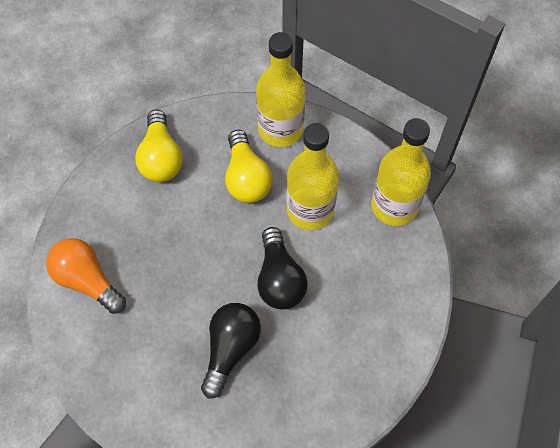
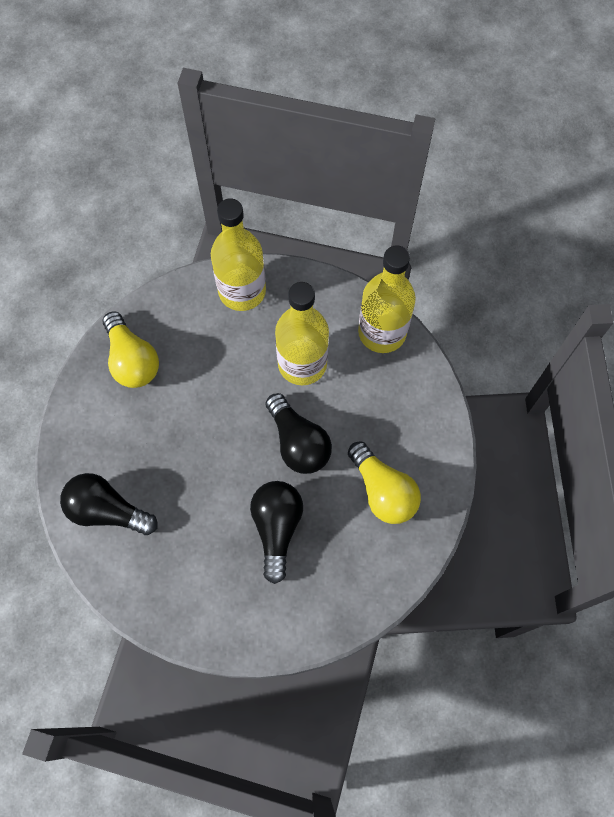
camera: 20 degrees left, 5 degrees up
orange light bulb [46,238,126,314] -> black light bulb [60,473,158,535]
yellow light bulb [225,130,273,203] -> yellow light bulb moved to [348,441,421,524]

